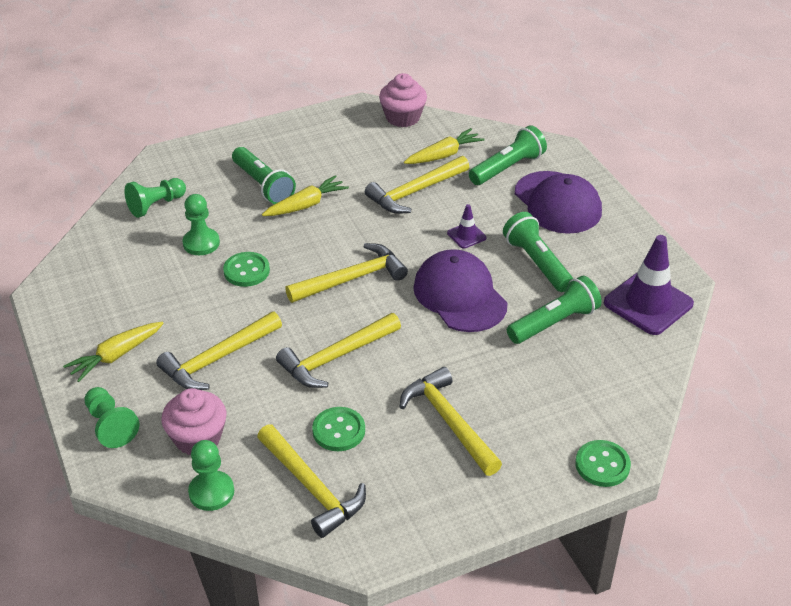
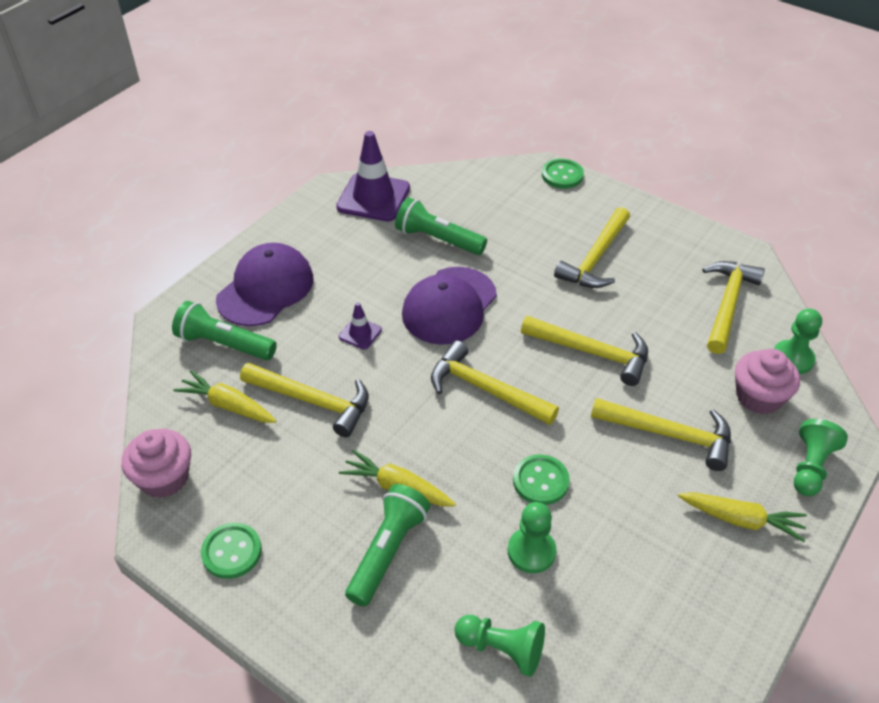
camera: 120 degrees left, 5 degrees up
green button [312,407,365,451] -> green button moved to [201,523,262,579]
green flashlight [503,212,573,292] -> none

